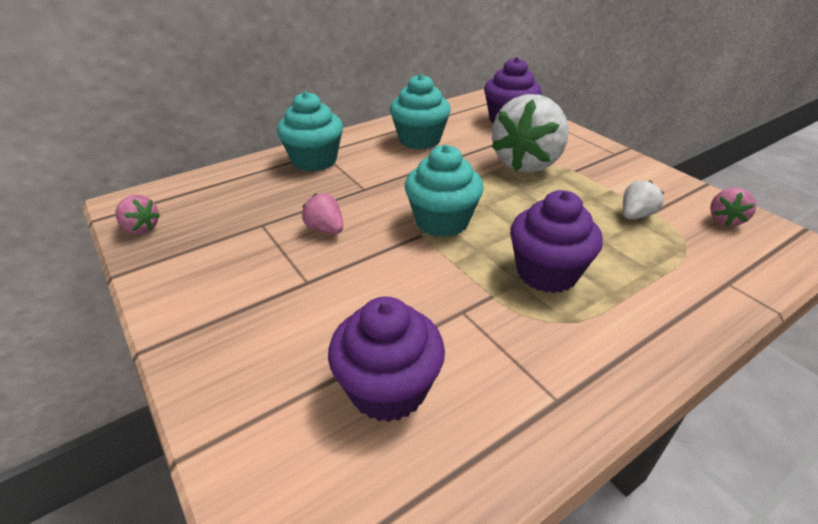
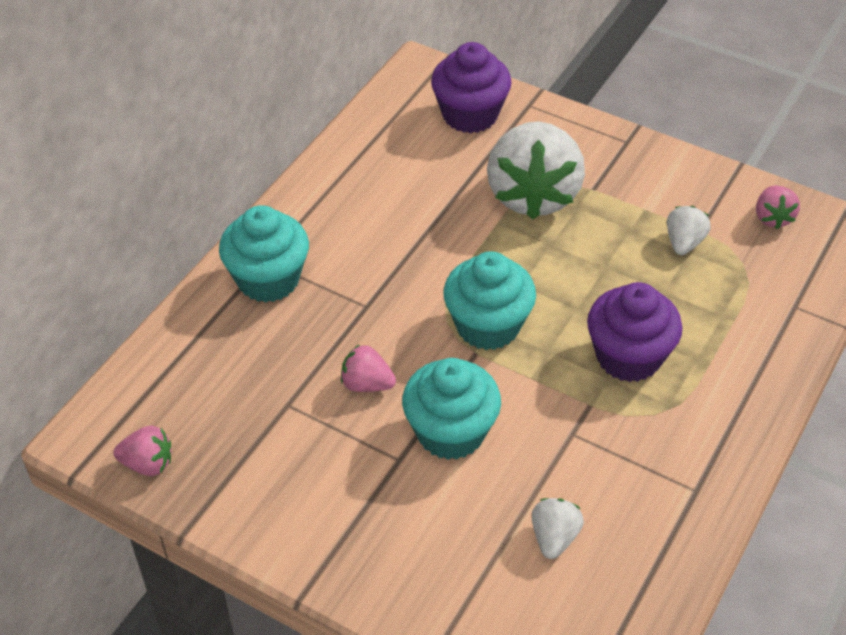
camera: 25 degrees left, 10 degrees up
purple cupcake [328,296,445,422] -> white strawberry [532,498,584,559]
turquoise cupcake [390,74,451,150] -> turquoise cupcake moved to [402,358,501,460]

